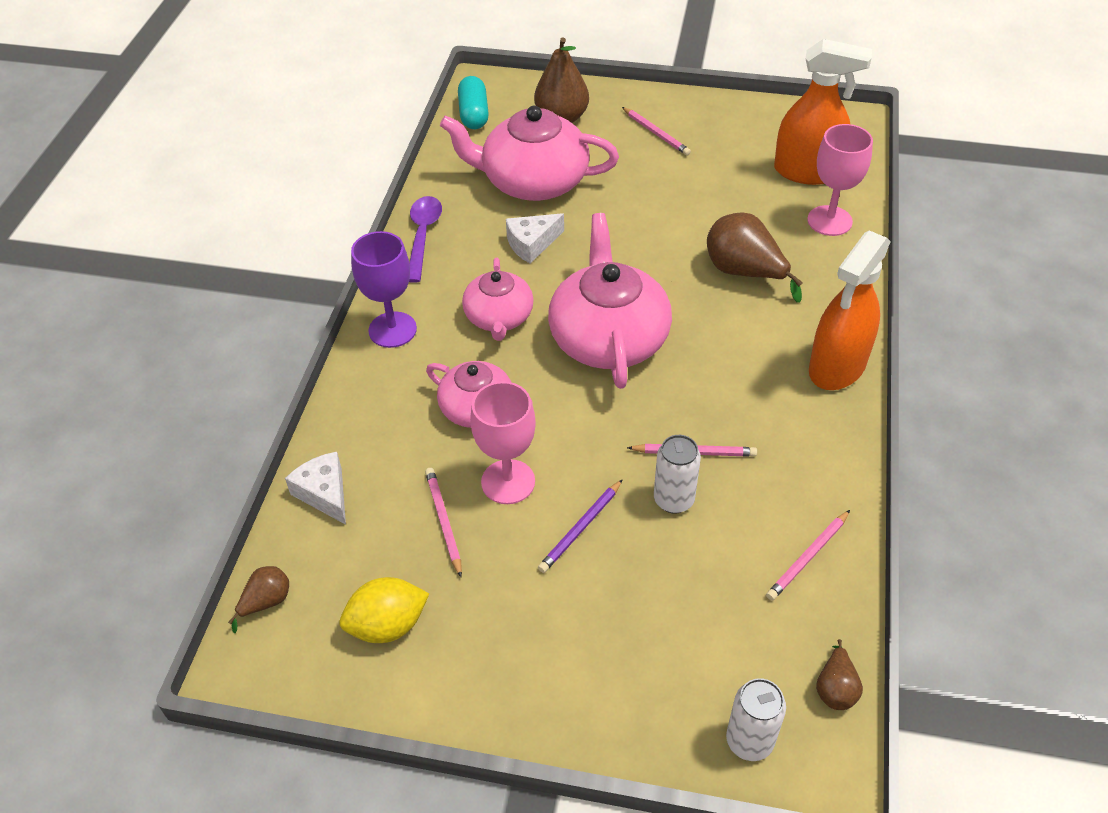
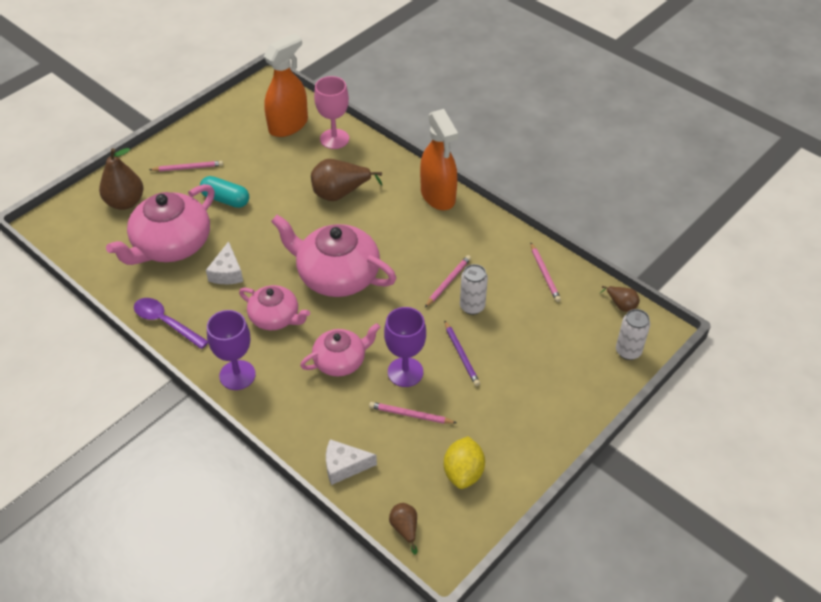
camera: 60 degrees left, 0 degrees up
turquoise capsule [458,76,489,129] -> turquoise capsule moved to [200,176,249,208]
pink goblet [470,381,536,504] -> purple goblet [384,307,426,387]

